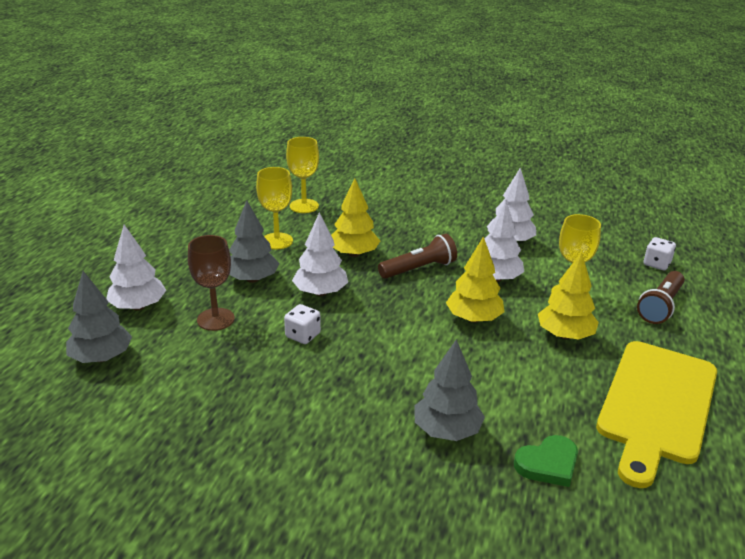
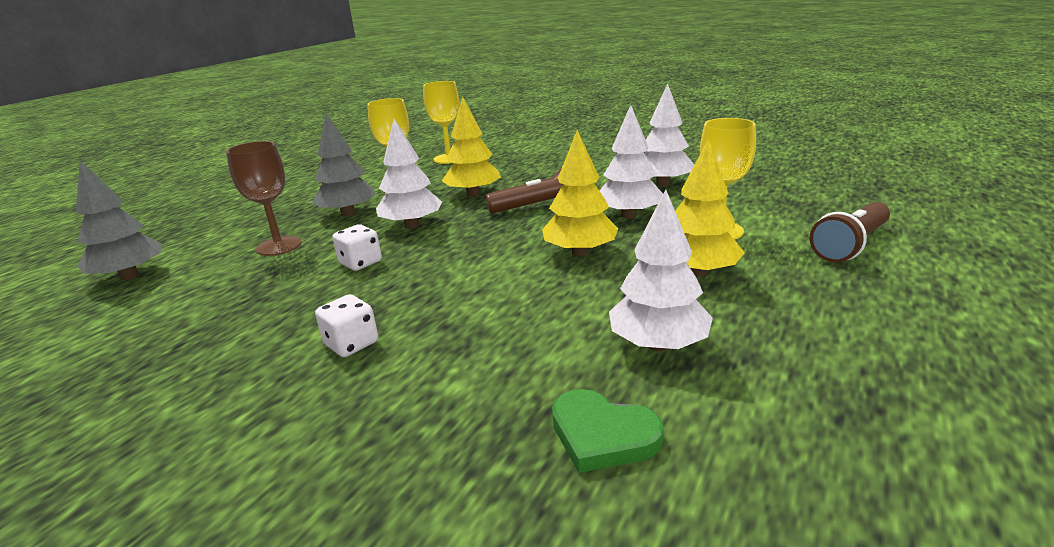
camera: 15 degrees right, 5 degrees down
white tree [106,225,166,311] -> white tree moved to [609,190,713,351]
grey tree [415,339,485,441] -> none
green heart [514,435,578,487] -> green heart turned 45 degrees clockwise [552,389,664,473]
yellow cutting board [596,341,717,488] -> none
white dice [644,237,676,270] -> white dice moved to [315,294,378,357]

